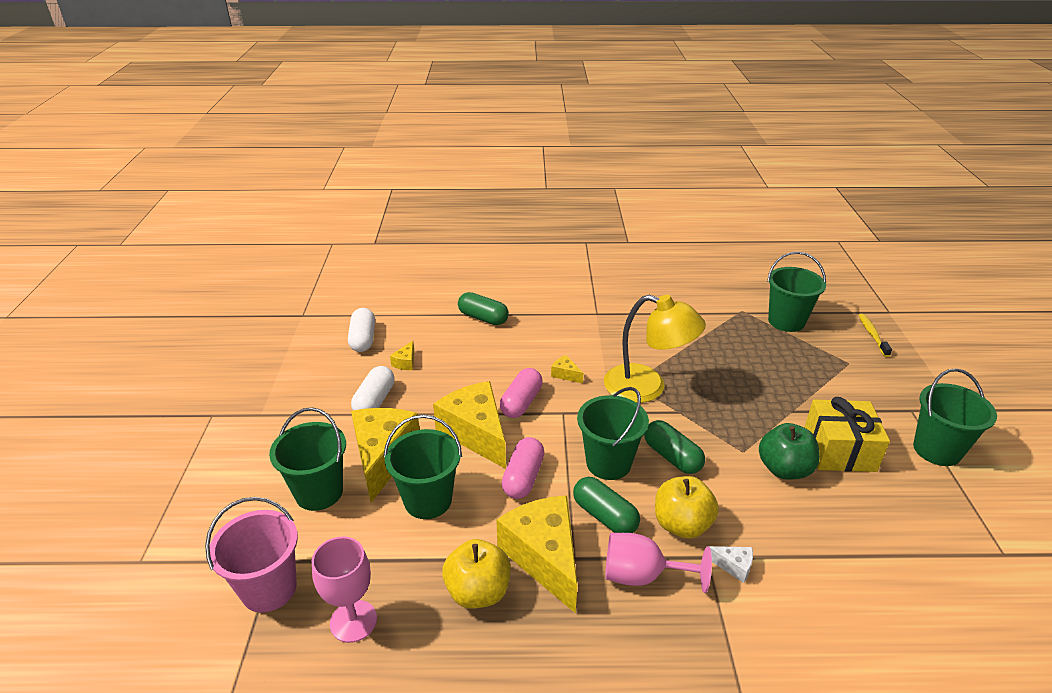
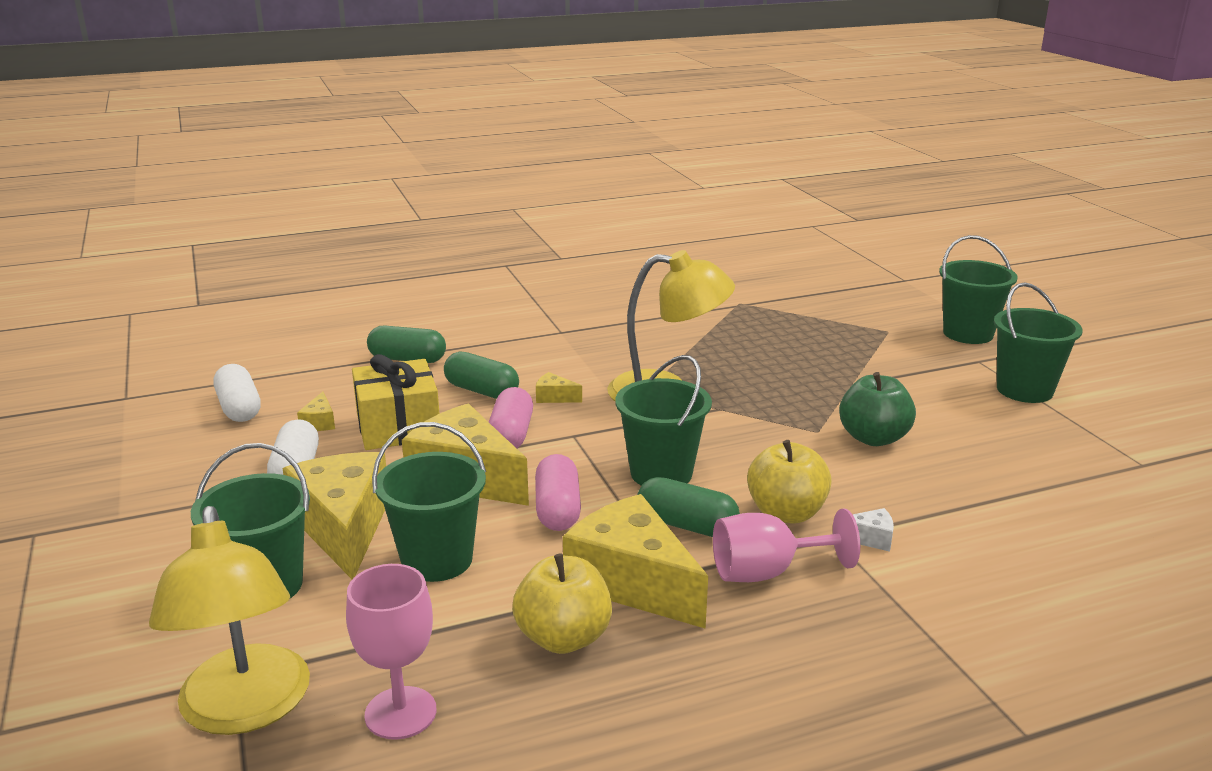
camera: 20 degrees left, 10 degrees down
pink bucket [205,497,298,613] -> yellow lamp [149,506,310,735]
green capsule [644,420,705,474] -> green capsule moved to [444,351,519,399]
green bucket [767,251,826,332] -> green bucket moved to [939,235,1018,344]
yellow gift [804,397,890,472] -> yellow gift moved to [352,354,440,450]
yellow toothbrush [859,314,892,357] -> none

